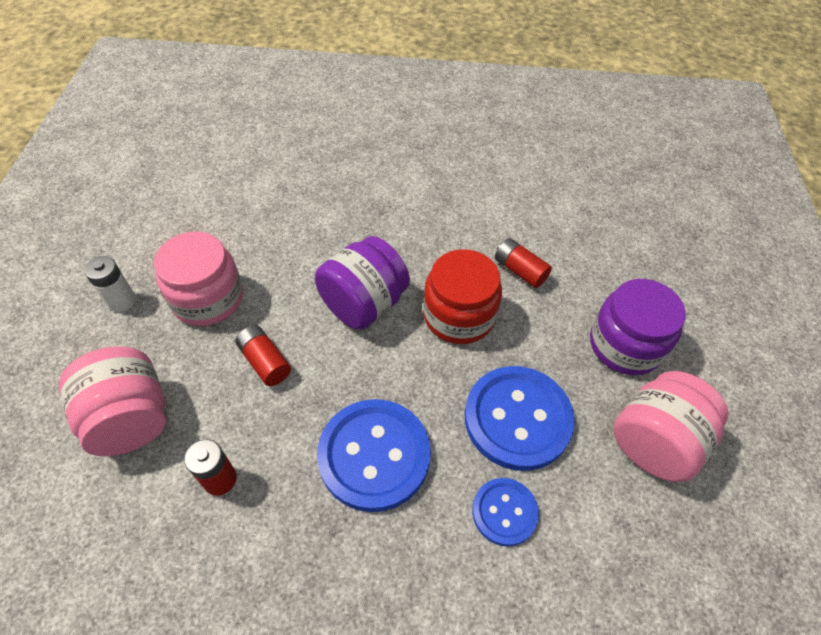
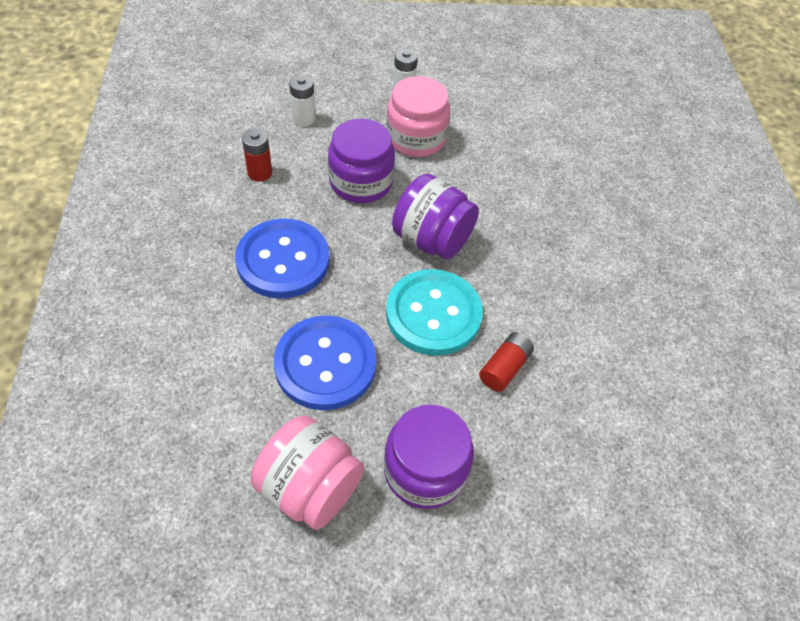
camera: 80 degrees right, 0 degrees up
pink jar [59,346,166,456] -> white battery [289,75,315,126]
red battery [235,325,291,386] -> purple jar [328,118,395,203]
red jar [423,249,502,344] -> turquoise button [386,269,483,356]
blue button [472,478,539,546] -> none

